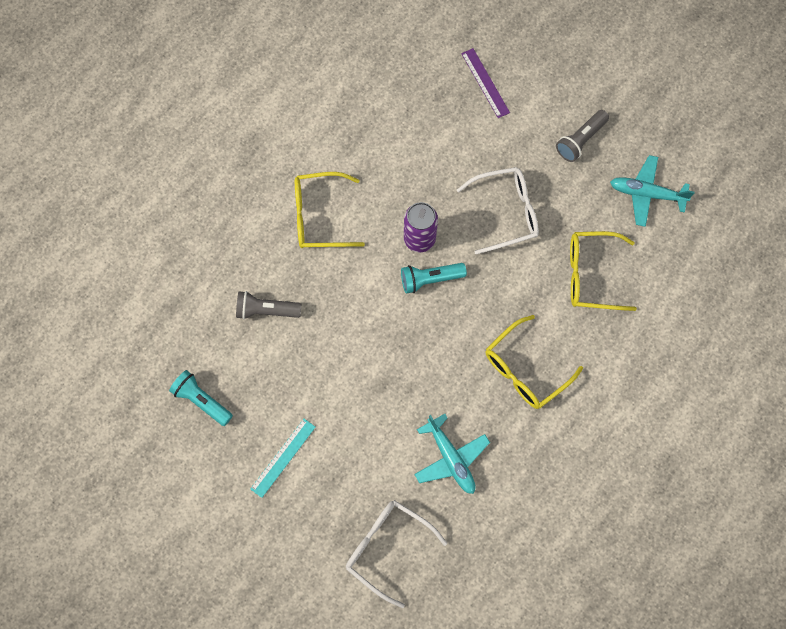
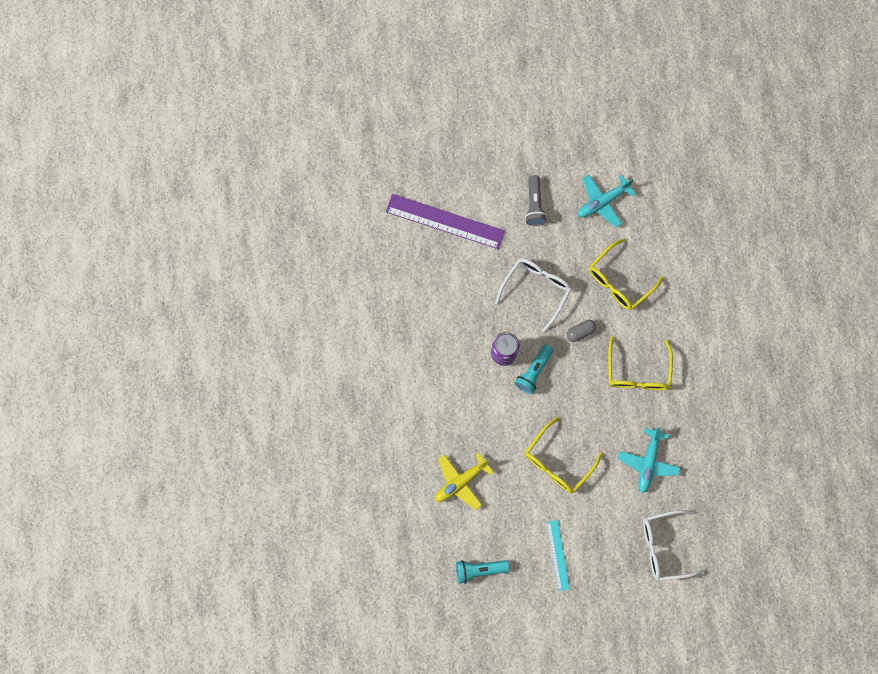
camera: 45 degrees left, 5 degrees up
grey flashlight [236,291,302,320] -> yellow plane [435,453,494,510]
yellow glasses [295,172,365,248] -> yellow glasses moved to [525,417,602,493]
turquoise plane [414,414,490,494] -> turquoise plane turned 90 degrees clockwise [617,427,681,493]
purple ruler [461,48,510,118] -> purple ruler [386,194,505,249], size x1.82
none -> grey capsule [567,320,596,342]

